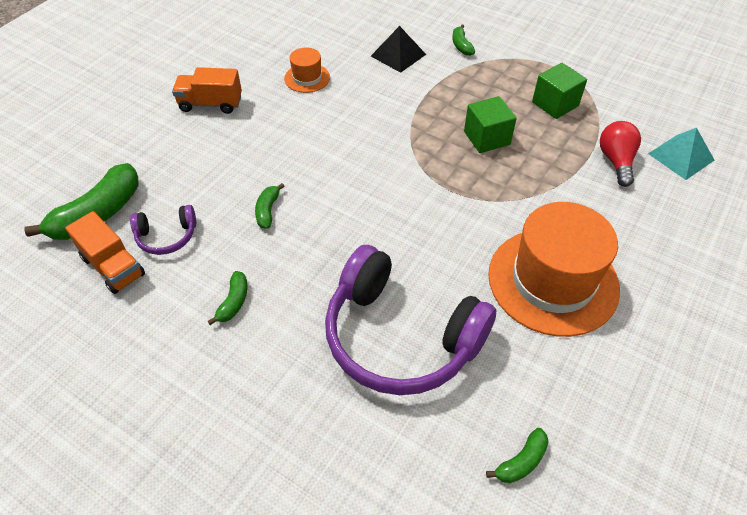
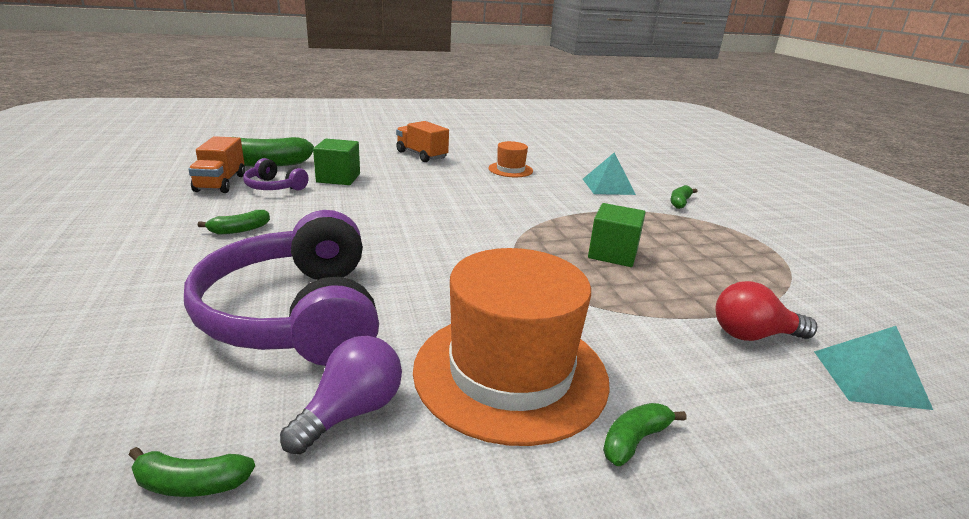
camera: 40 degrees right, 25 degrees down
green banana [255,183,285,229] -> green banana moved to [603,403,686,466]
black pyramid [371,26,426,73] -> turquoise pyramid [583,152,636,195]
green cube [532,63,587,119] -> green cube moved to [313,139,360,185]
red light bulb [600,121,641,187] -> red light bulb turned 135 degrees counterclockwise [715,281,817,341]
none -> purple light bulb [280,336,402,454]

